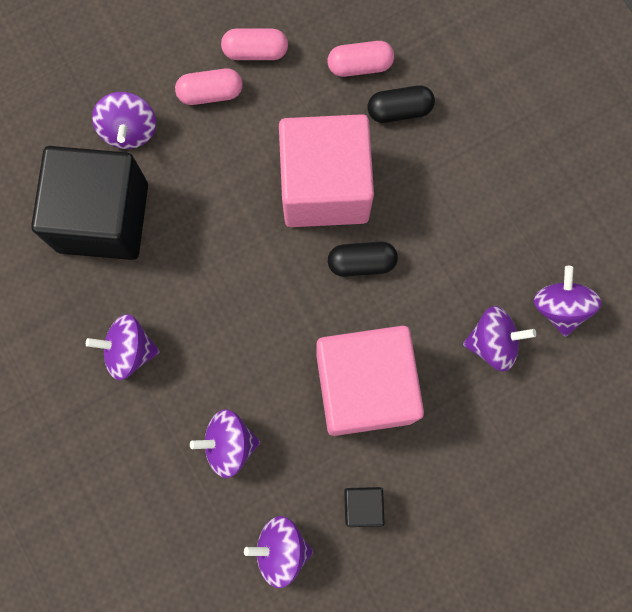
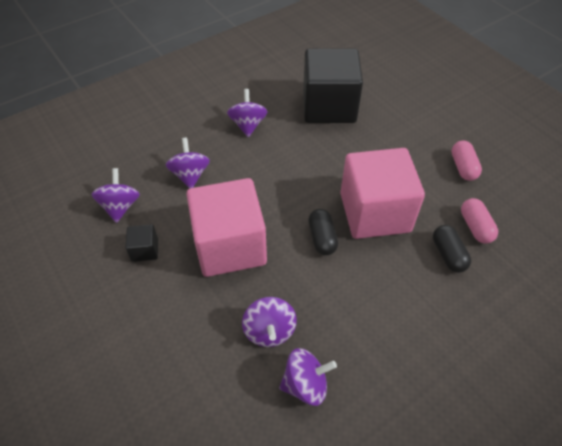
camera: 85 degrees right, 25 degrees down
purple spinning top [92,92,156,149] -> none
pink capsule [175,68,243,105] -> none

